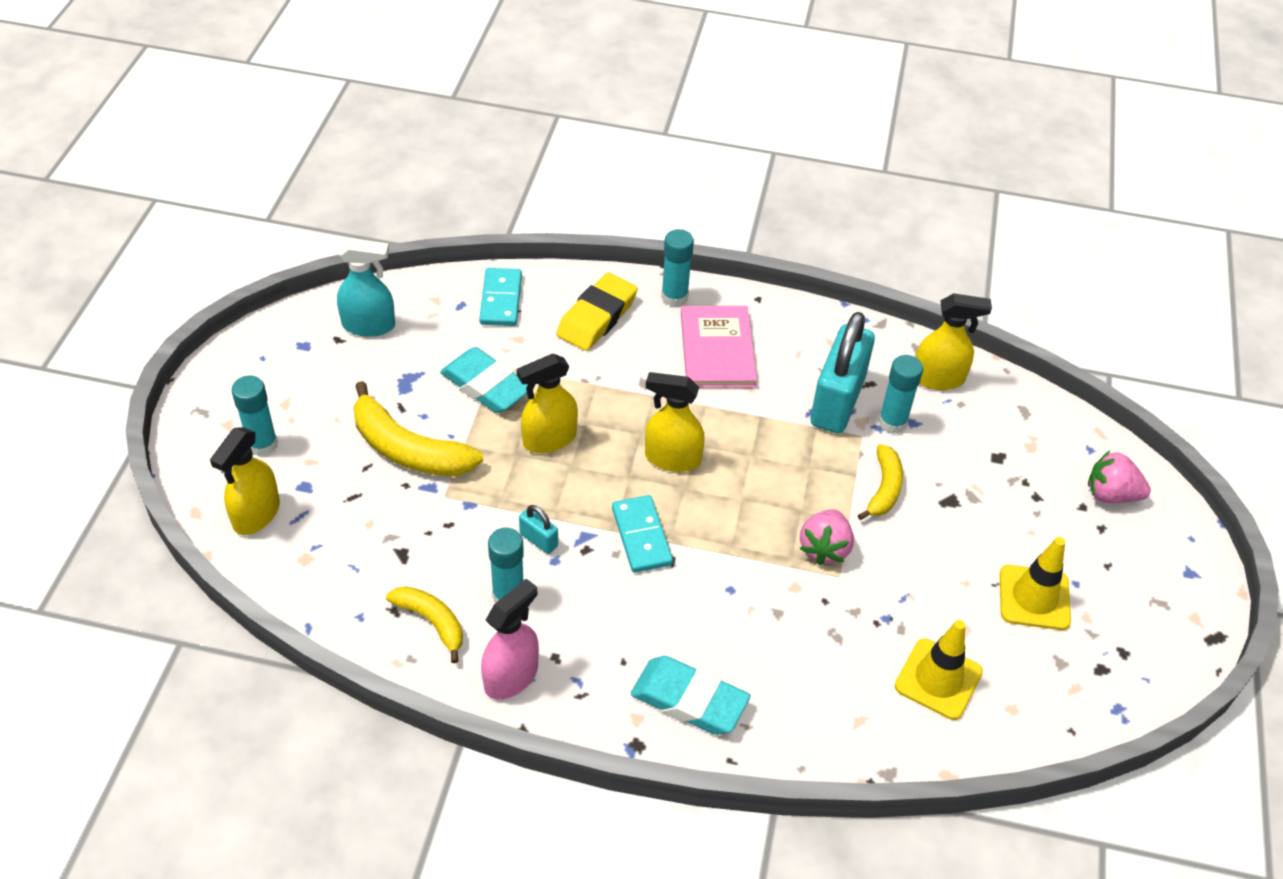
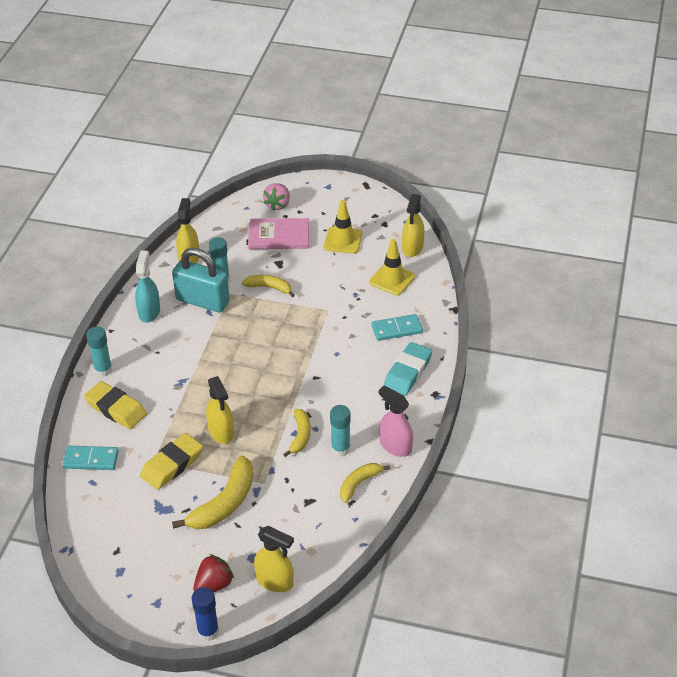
camera: 85 degrees left, 5 degrees down
turquoise glue stick [231,375,278,457] -> red strawberry [194,554,234,592]
turquoise spray bottle [337,238,395,337] -> turquoise spray bottle moved to [135,251,160,322]
turquoise eraser [440,347,528,413] -> yellow eraser [140,433,203,490]
turquoise padlock [519,505,558,554] -> yellow banana [283,409,311,457]
turquoise domino [612,495,673,573] -> turquoise domino moved to [372,314,423,341]
yellow spray bottle [645,372,705,472] -> yellow spray bottle moved to [402,194,424,257]
pink book [681,306,757,388] -> pink book moved to [248,218,309,249]
pink strawberry [800,509,854,565] -> none
none -> blue glue stick [192,587,219,641]

